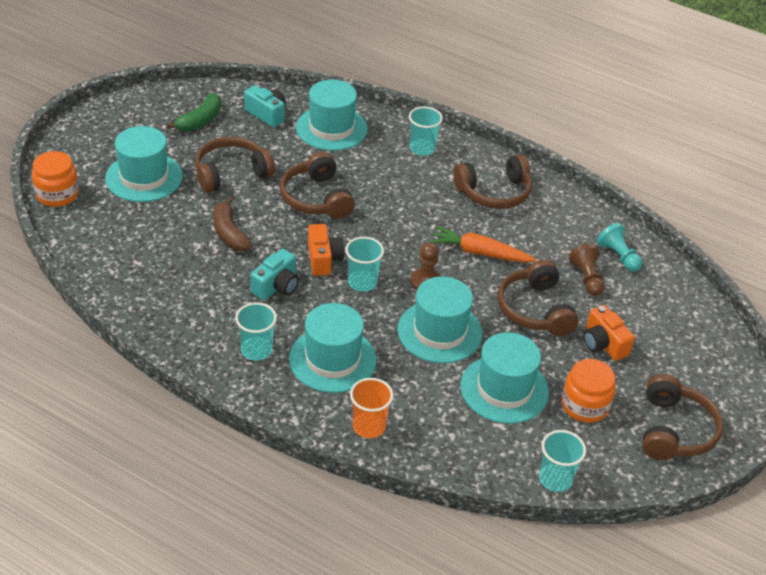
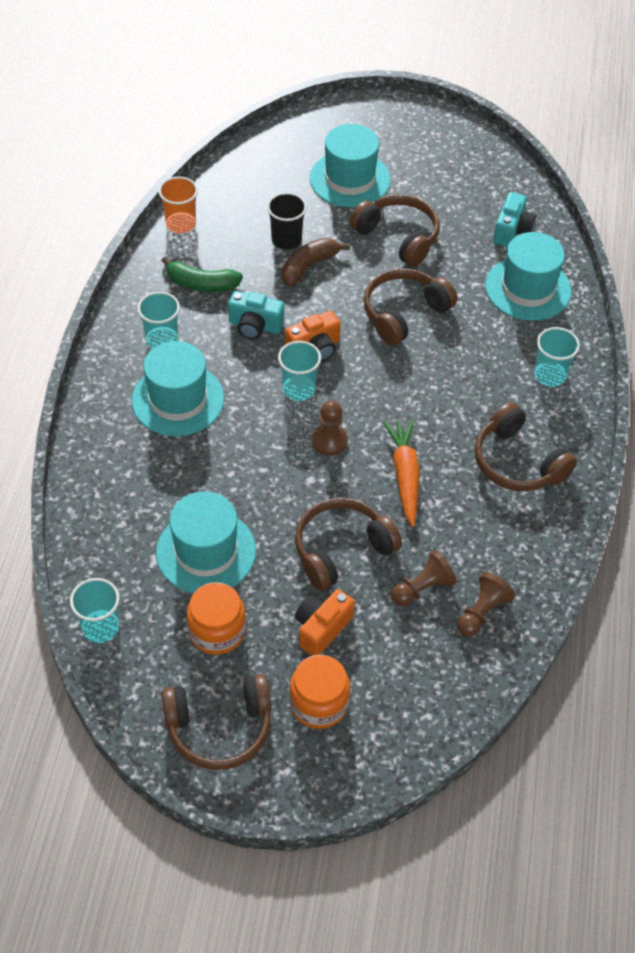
camera: 70 degrees right, 10 degrees up
orange jar [32,151,79,207] -> orange jar moved to [289,655,350,729]
green banana [166,93,221,132] -> green banana moved to [161,257,243,292]
orange cup [350,378,393,438] -> orange cup moved to [158,176,198,233]
turquoise hat [398,276,482,363] -> none
turquoise pawn [597,223,642,272] -> brown pawn [457,572,515,637]
none -> black cup [267,193,307,250]

